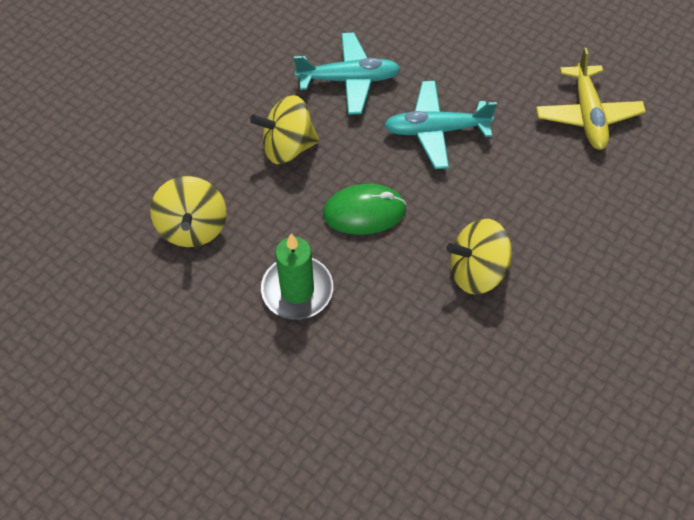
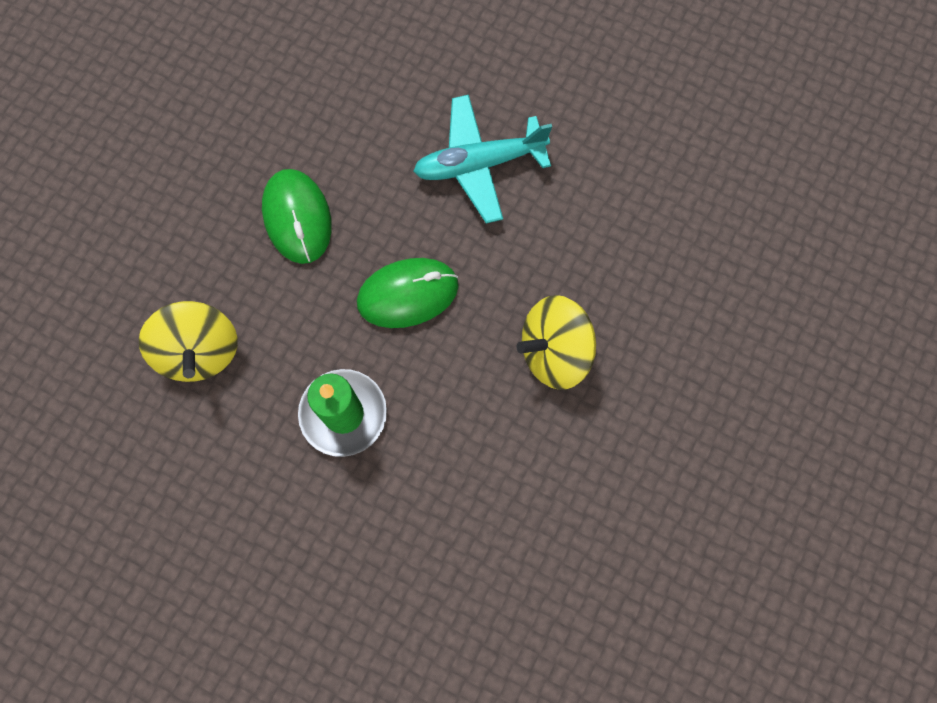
camera: 10 degrees left, 15 degrees up
yellow spinning top [250,95,319,164] -> green mouse [262,169,332,264]
turquoise plane [294,33,401,115] -> none
yellow plane [536,48,646,150] -> none

